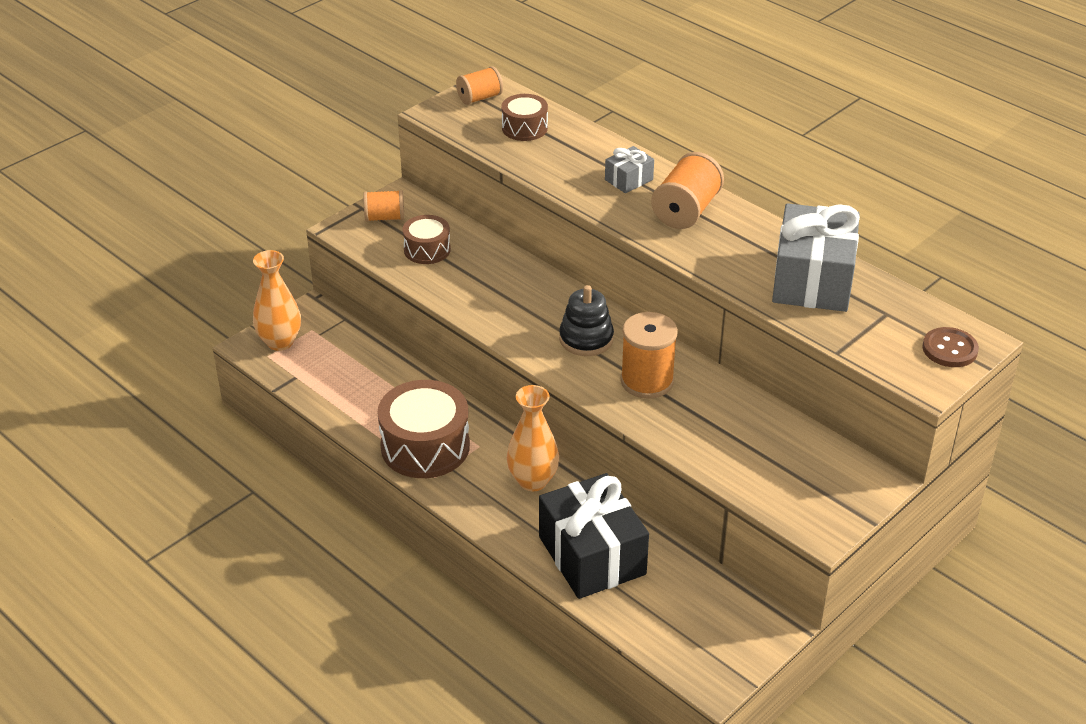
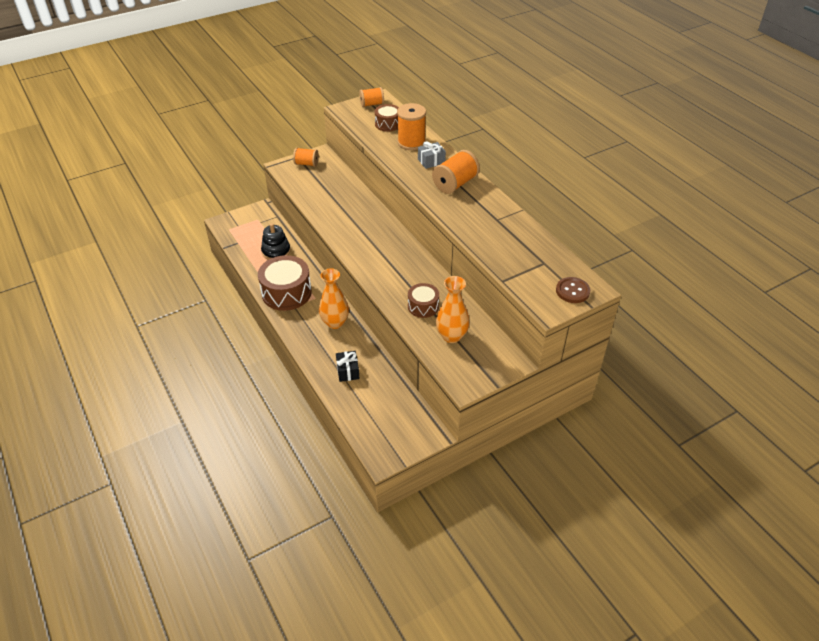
camera: 15 degrees right, 5 degrees up
orange vase [253,250,301,351] -> orange vase moved to [436,276,470,343]
brown drum [402,215,451,264] -> brown drum moved to [408,283,439,318]
black gift [539,473,649,599] -> black gift [336,351,360,382], size x0.46
black stacking toy [559,285,614,356] -> black stacking toy moved to [261,223,291,260]
orange spool [620,312,678,399] -> orange spool moved to [397,103,426,150]
grey gift [772,203,860,312] -> none

